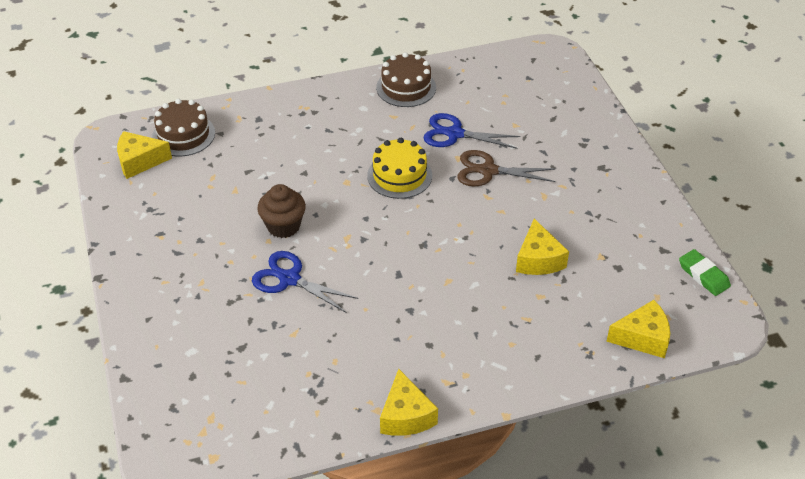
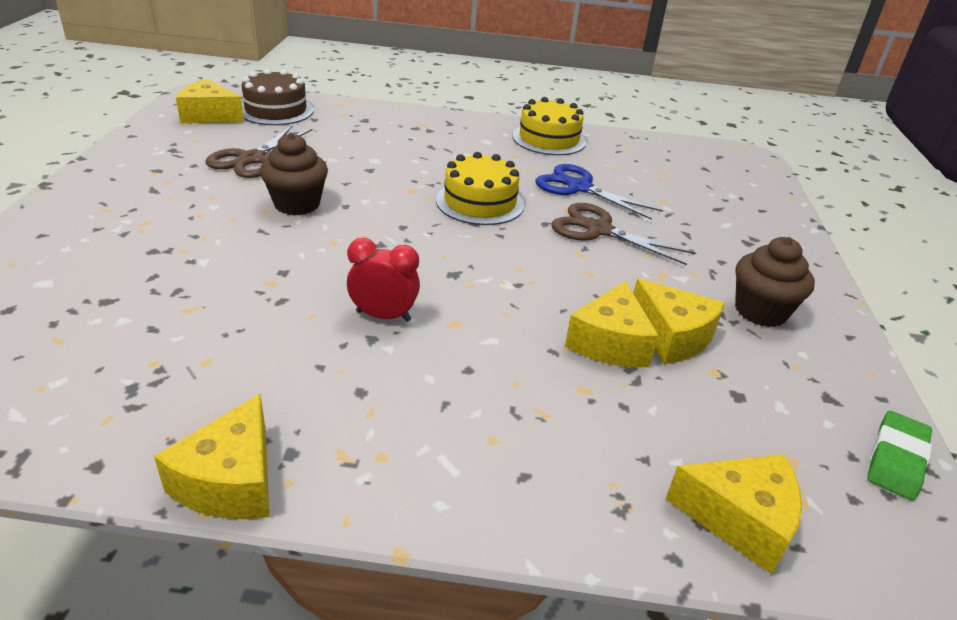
camera: 20 degrees right, 10 degrees down
blue scissors [252,251,358,312] -> none
brown cake [376,52,436,107] -> yellow cake [512,97,586,155]
green eraser [679,249,731,296] -> green eraser turned 45 degrees clockwise [867,411,932,501]
none -> brown scissors [206,125,312,178]
none -> red clock [347,238,420,322]
none -> yellow cheese [633,278,725,364]
none -> brown cupcake [735,237,815,327]

